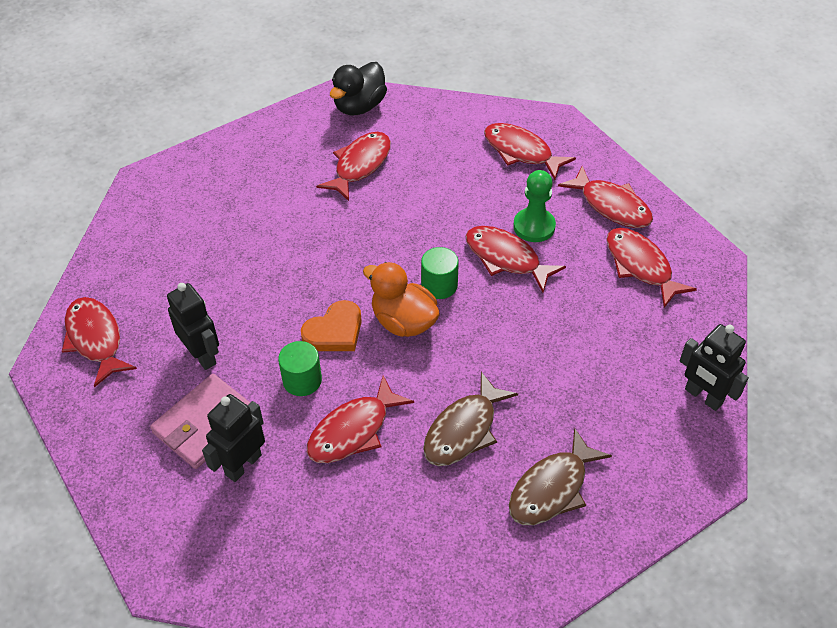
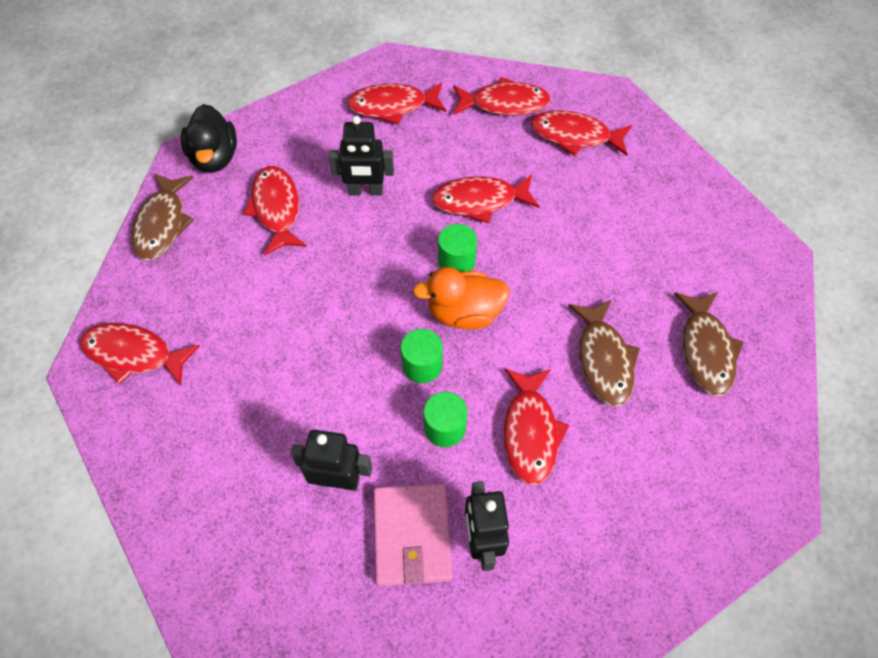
camera: 45 degrees left, 10 degrees up
red fish [62,297,137,388] -> red fish moved to [80,323,200,386]
orange heart [301,300,362,351] -> green cylinder [400,329,443,383]
green pawn [513,170,556,242] -> none
black robot [680,324,749,411] -> black robot moved to [329,116,394,196]
none -> brown fish [131,173,194,261]

